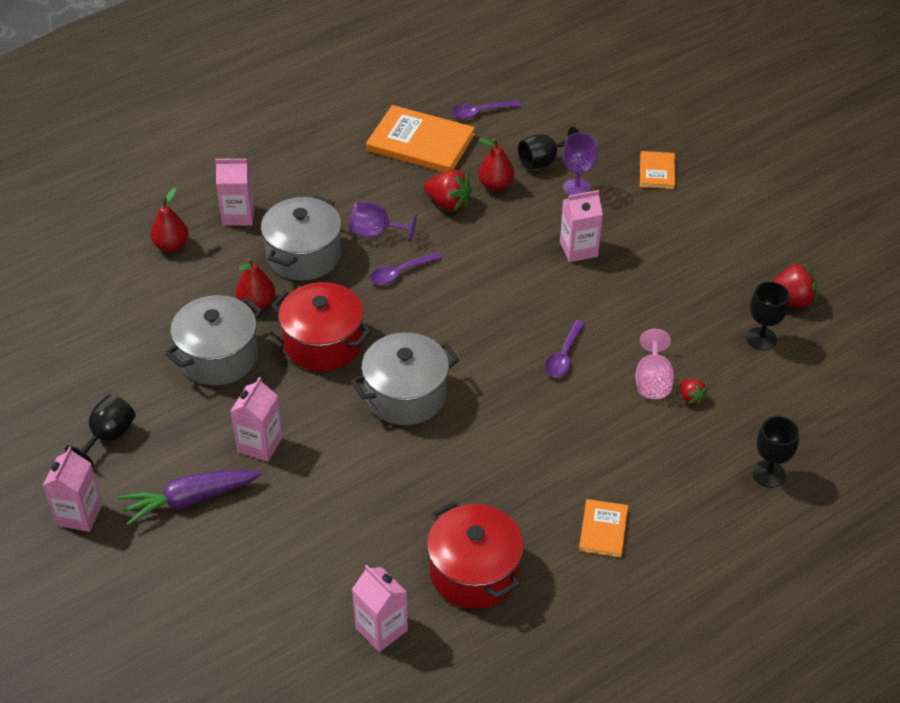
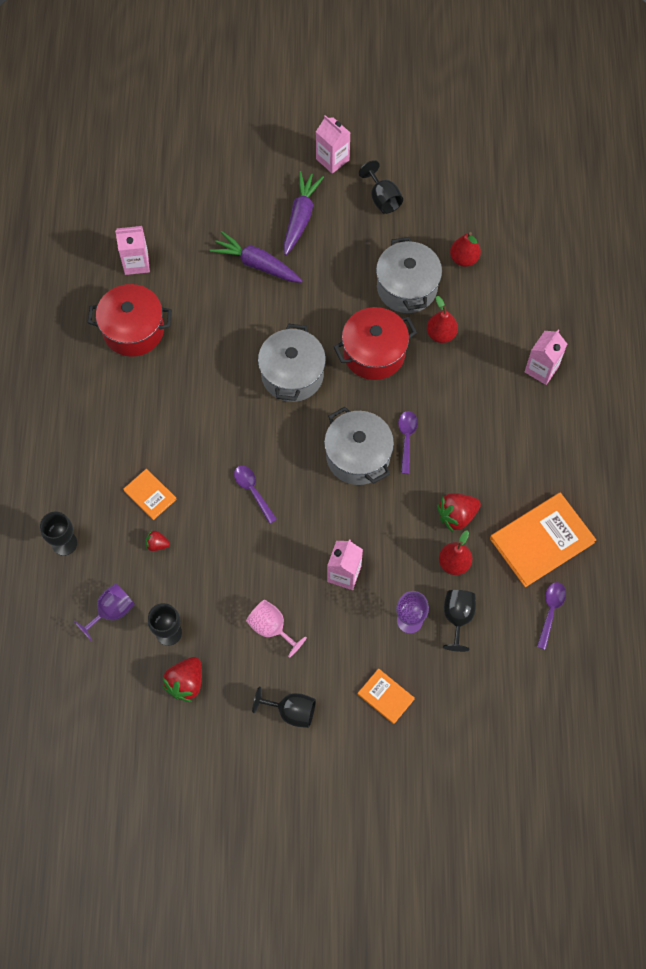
camera: 125 degrees right, 20 degrees up
red pear [150,188,189,252] -> red pear moved to [450,232,481,267]
pink carton [231,377,283,462] -> none
grey pot [261,195,342,281] -> grey pot moved to [324,407,394,485]
purple goblet [349,201,417,243] -> purple goblet moved to [74,583,135,641]
orange book [579,499,628,557] -> orange book moved to [123,469,177,520]
pink goblet [635,329,674,399] -> pink goblet moved to [246,600,307,658]
none -> purple carrot [209,231,303,283]
none -> black goblet [252,687,316,728]

